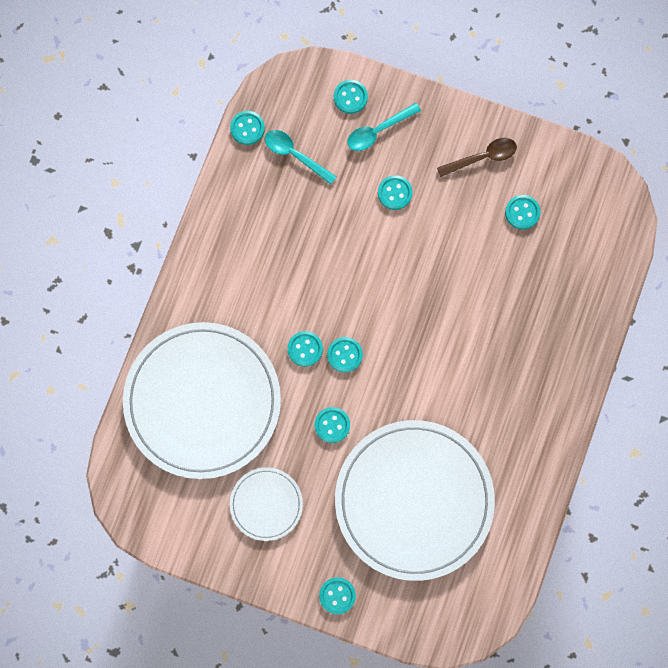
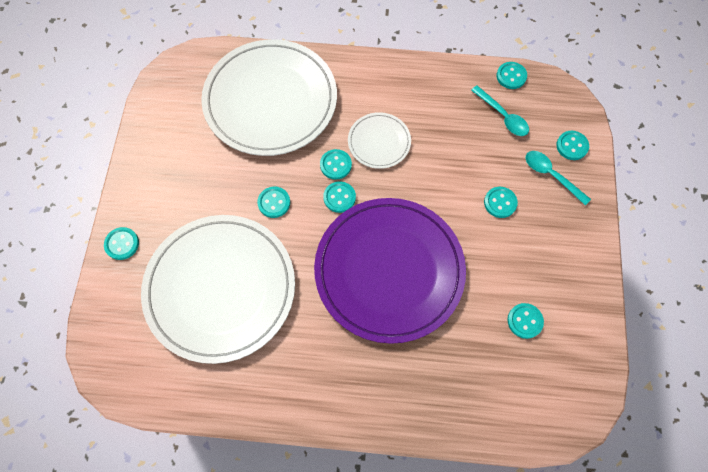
camera: 75 degrees right, 10 degrees down
white plate [230,467,303,541] -> white plate moved to [348,112,411,169]
turquoise spoon [265,130,337,185] -> turquoise spoon turned 120 degrees clockwise [471,85,529,136]
brown spoon [437,138,517,177] -> none
none -> purple plate [314,198,466,344]

